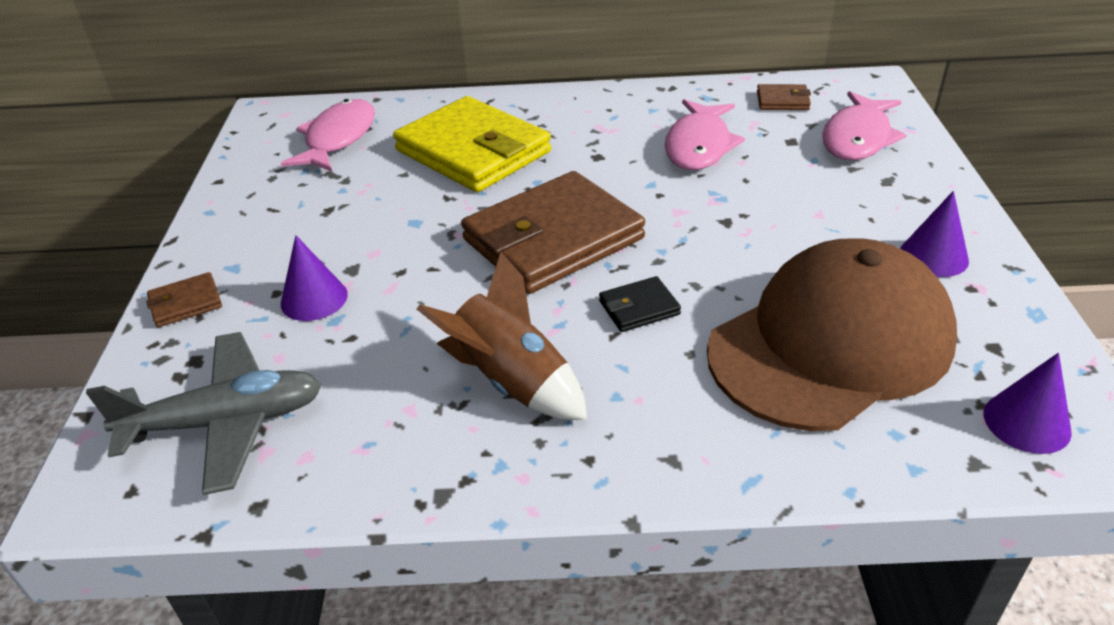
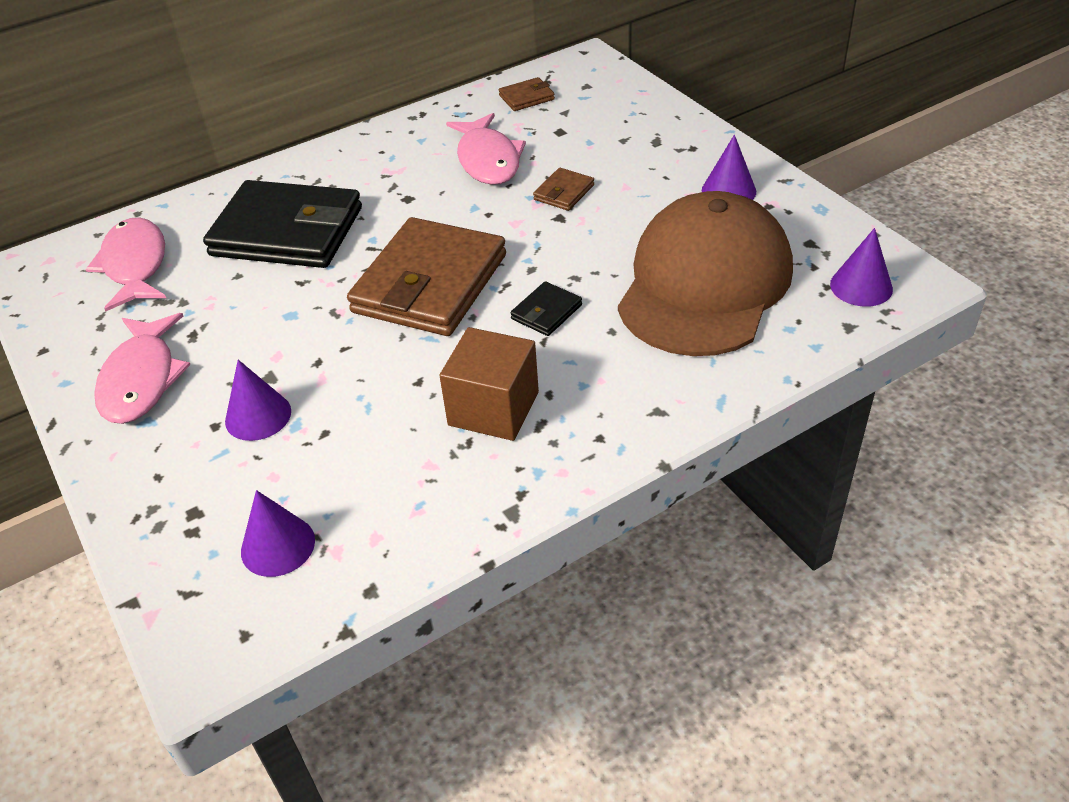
camera: 30 degrees left, 5 degrees up
grey plane [86,332,322,495] -> purple cone [241,490,315,577]
brown wallet [146,272,222,327] -> brown wallet moved to [533,168,594,211]
yellow wallet [393,96,551,192] -> black wallet [203,180,362,268]
brown rocket [417,252,587,420] -> brown cube [440,327,539,441]
pink fish [822,91,906,160] -> pink fish moved to [94,313,191,424]

